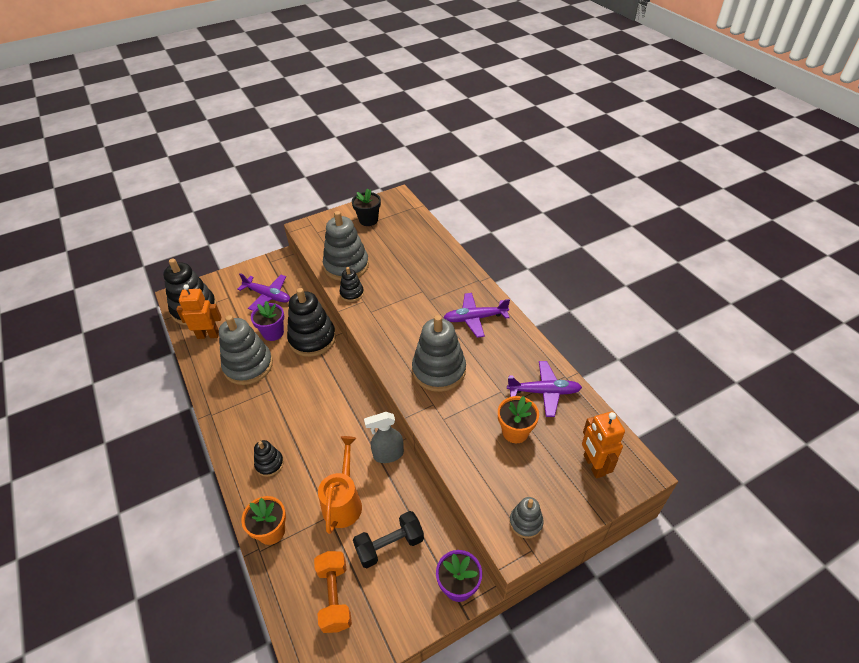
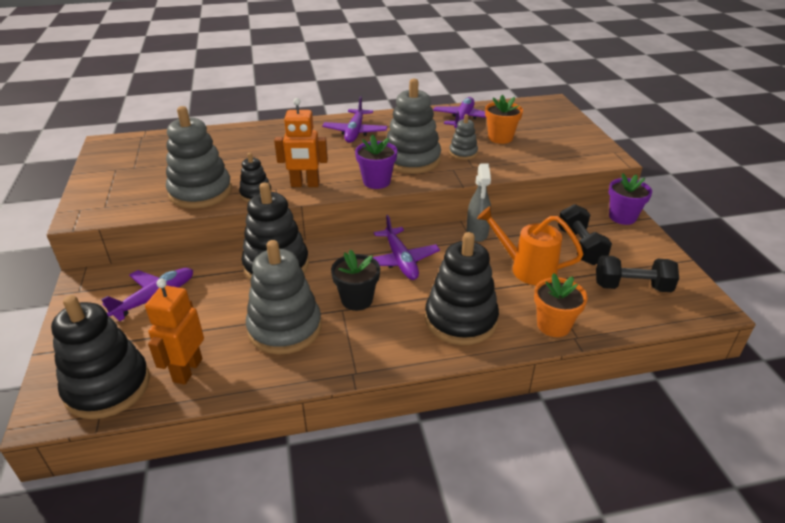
camera: 75 degrees left, 10 degrees down
purple flower pot [251,301,284,341] -> purple flower pot moved to [355,134,397,189]
black stacking toy [254,440,284,477] -> black stacking toy [425,232,499,345], size x1.98
orange dumbbell [314,551,352,633] -> black dumbbell [596,255,679,292]
black flower pot [352,188,381,226] -> black flower pot moved to [331,250,380,311]
grey stacking toy [509,497,544,539] -> grey stacking toy moved to [449,114,478,160]
orange robot [582,412,625,478] -> orange robot moved to [274,98,328,187]
none -> purple plane [372,215,440,280]

